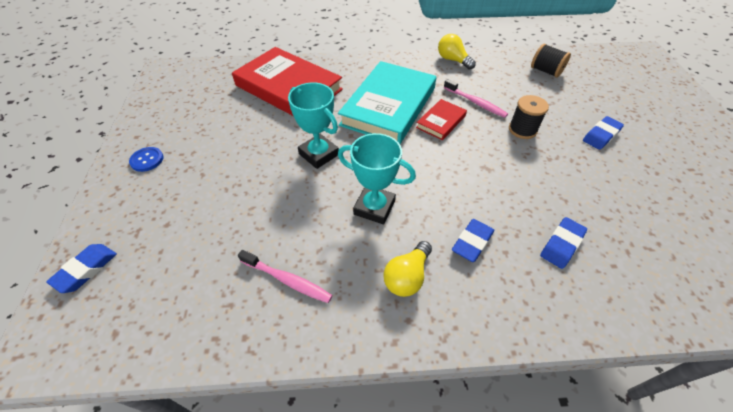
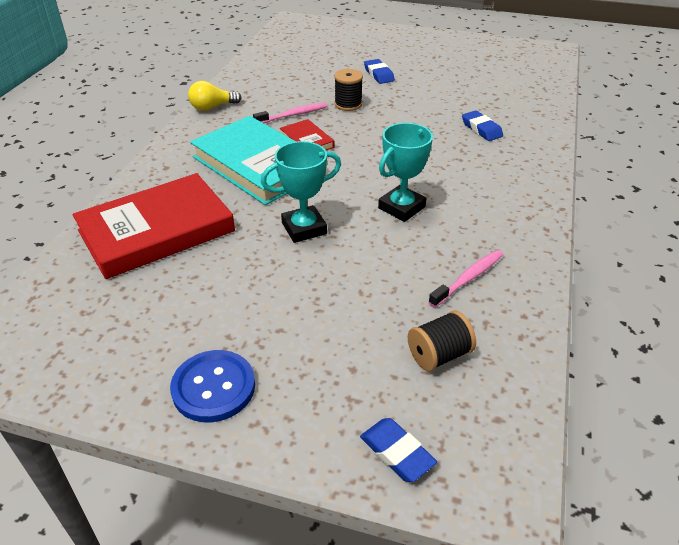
camera: 70 degrees left, 10 degrees down
blue button [129,147,164,172] -> blue button [170,350,255,422], size x1.70
yellow light bulb [383,241,432,297] -> none
blue eraser [452,219,494,262] -> none
black spool [531,43,571,78] -> black spool moved to [408,311,476,371]

